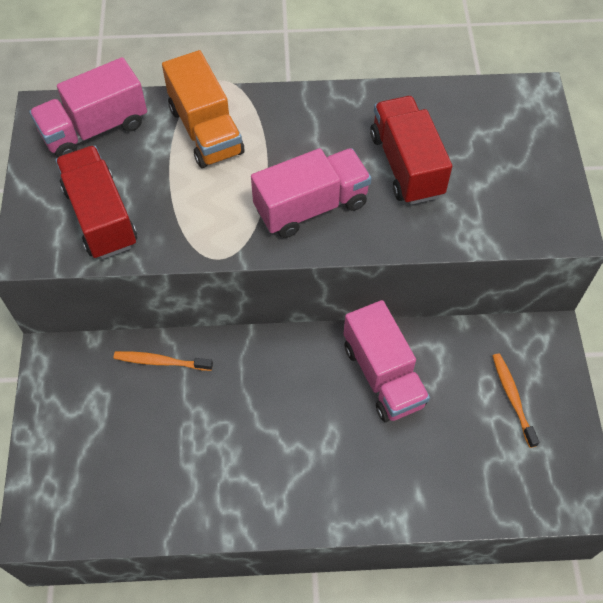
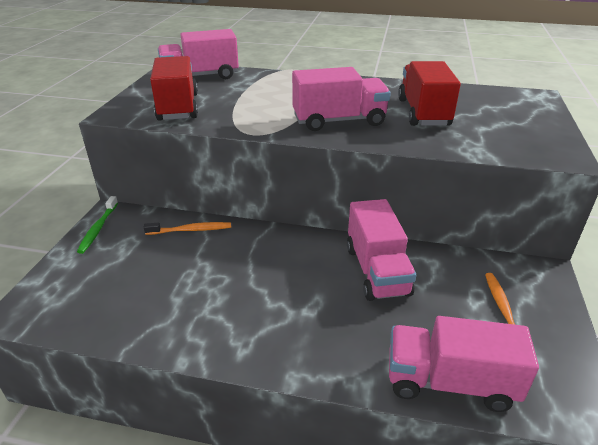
camera: 15 degrees right, 25 degrees down
orange toothbrush [114,351,213,371] -> orange toothbrush turned 150 degrees clockwise [144,222,231,235]
orange truck [162,50,244,168] -> none
none -> green toothbrush [77,196,118,254]
none -> pink truck [389,316,539,412]

